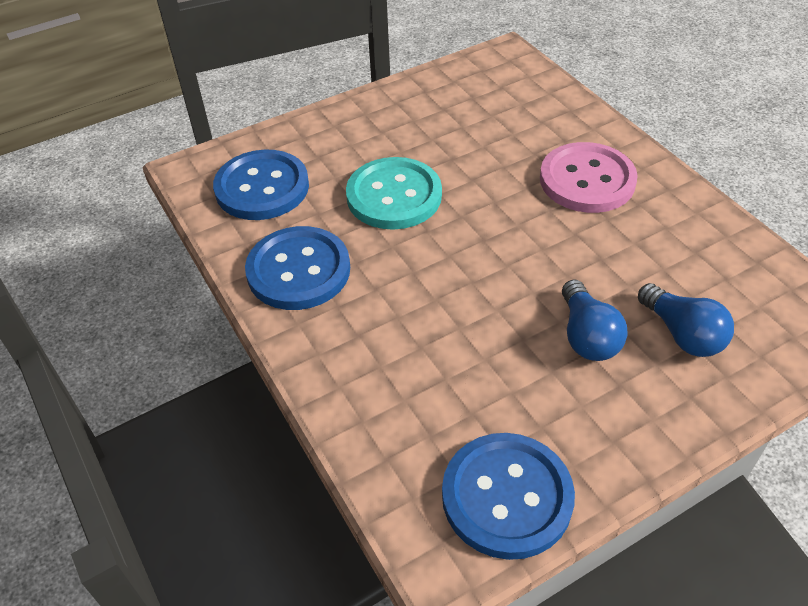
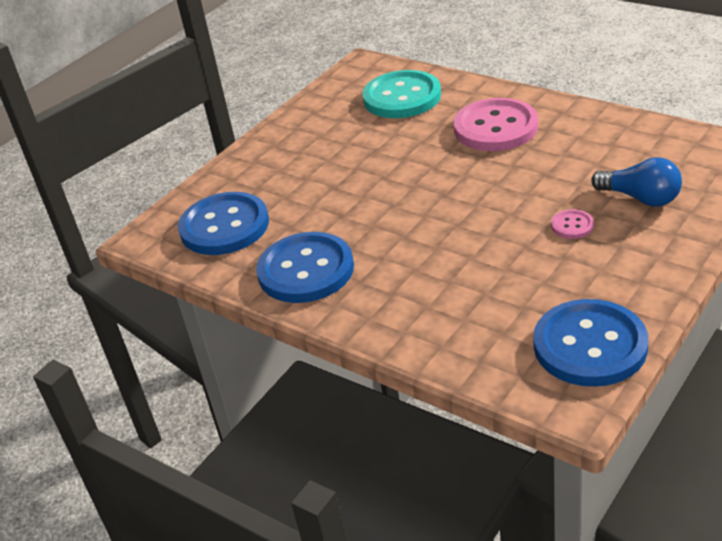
camera: 20 degrees left, 10 degrees down
turquoise button [346,157,442,230] -> turquoise button moved to [362,70,441,118]
blue light bulb [562,280,627,361] -> pink button [551,209,594,239]

